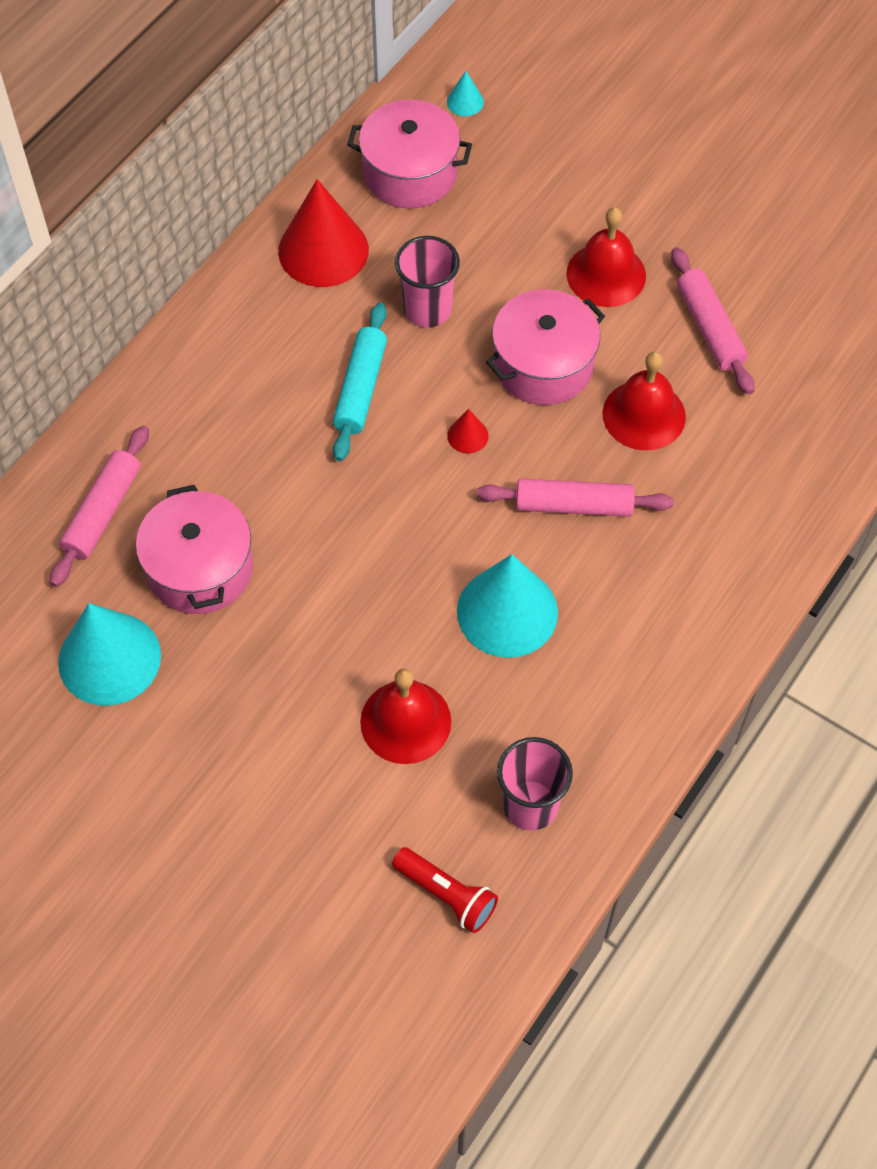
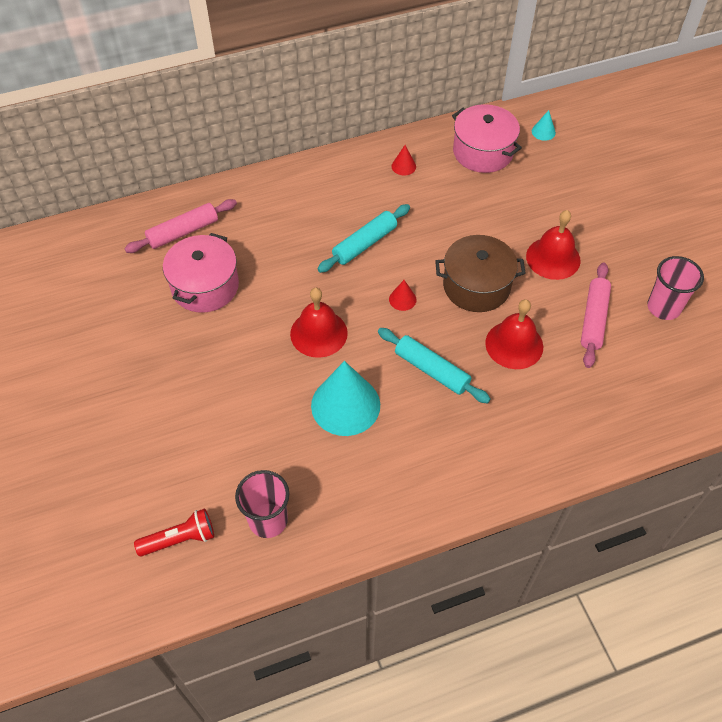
camera: 35 degrees right, 5 degrees down
turquoise cone [58,603,161,706] -> none
red cone [278,179,369,287] -> red cone [392,145,416,176], size x0.43
red bell [360,669,451,764] -> red bell moved to [290,288,348,358]
red flashlight [392,847,498,933] -> red flashlight turned 90 degrees counterclockwise [134,508,214,556]
pink cup [395,236,460,327] -> pink cup moved to [647,256,704,320]
pink rolling pin [477,479,674,517] -> turquoise rolling pin [378,328,491,404]
pink pot [486,289,605,405] -> brown pot [435,235,526,312]

